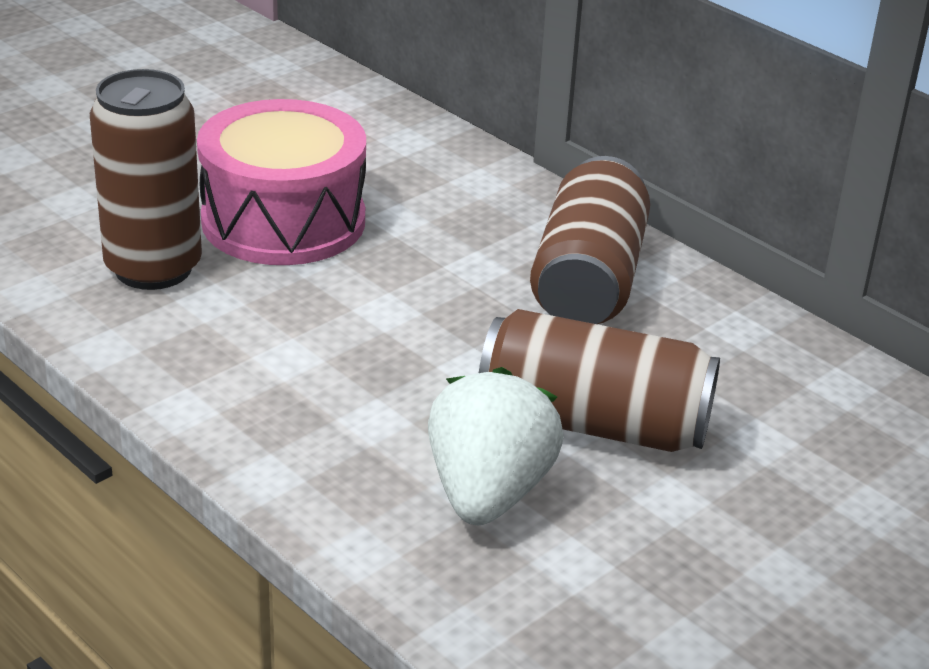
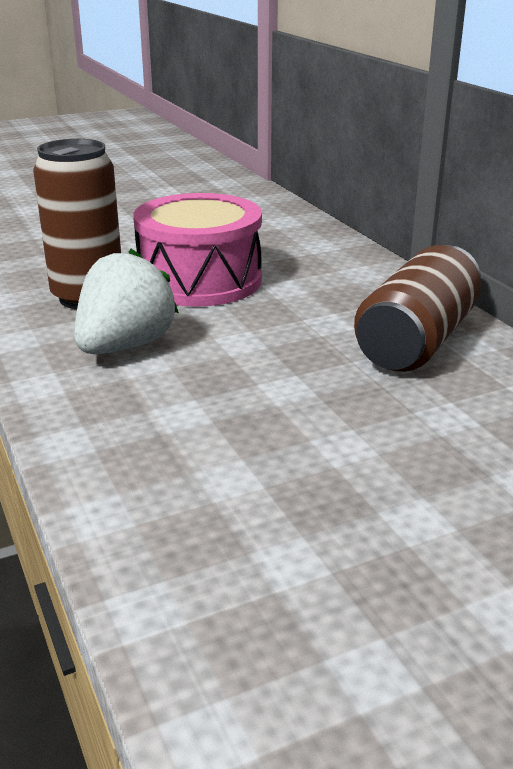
camera: 20 degrees right, 5 degrees down
white strawberry [428,367,564,525] -> white strawberry moved to [74,248,179,354]
brown can [479,309,720,452] -> none

